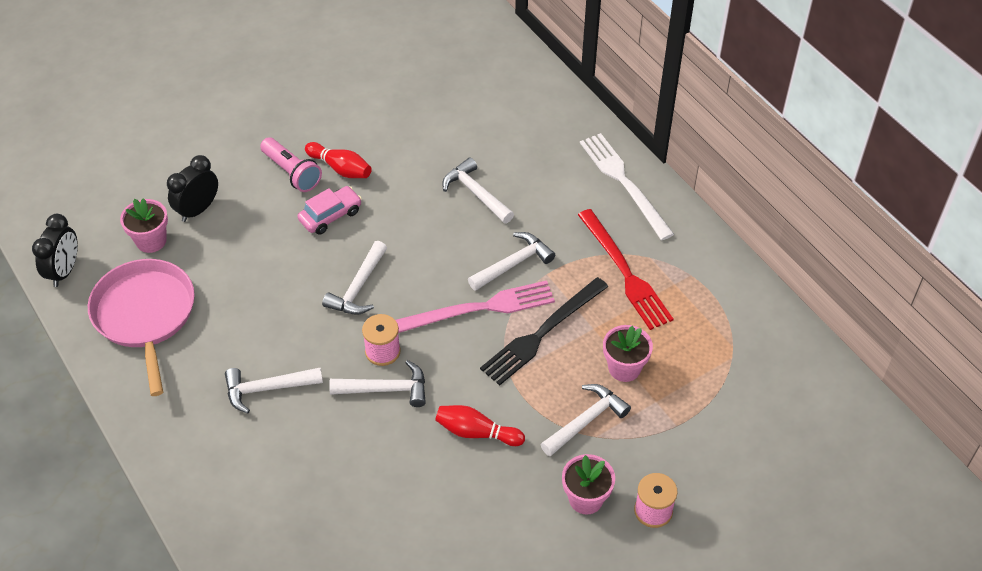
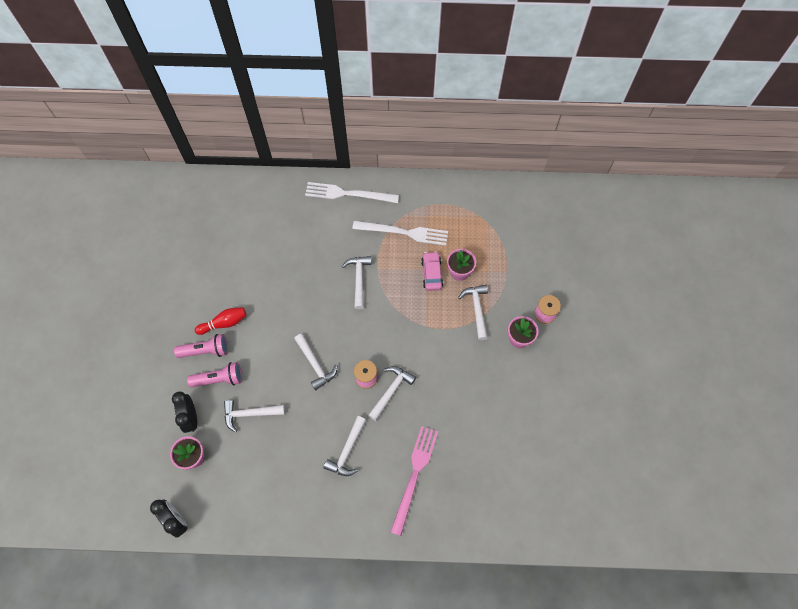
camera: 55 degrees left, 15 degrees up
pink pan [88,259,195,396] -> none
pink car [298,186,362,235] -> pink car moved to [421,251,443,291]
pink fork [396,280,555,333] -> pink fork moved to [390,426,438,536]
red bowling pin [435,405,525,446] -> none
white hammer [442,157,514,223] -> white hammer moved to [224,400,285,433]
black fork [480,277,608,386] -> none
red fork [578,209,674,330] -> white fork [352,221,448,246]
none -> pink flashlight [187,362,242,387]

